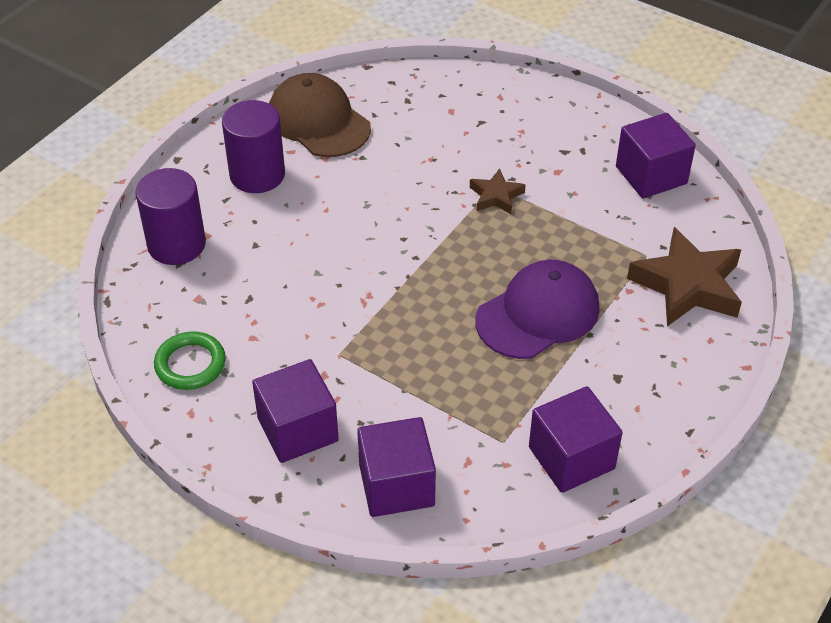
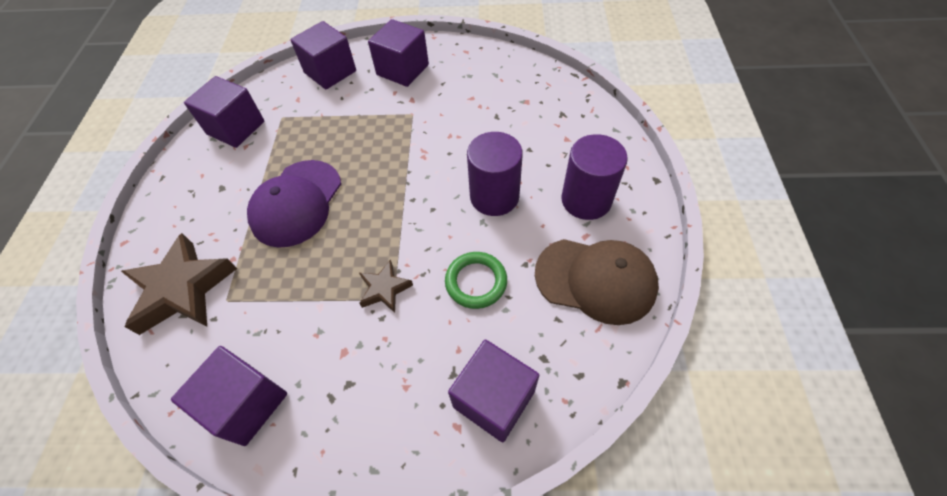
camera: 150 degrees right, 10 degrees up
purple cylinder [135,168,206,265] -> purple cylinder moved to [467,132,523,216]
green ring [154,331,226,390] -> green ring moved to [445,252,507,309]
none -> purple cube [448,340,539,442]

